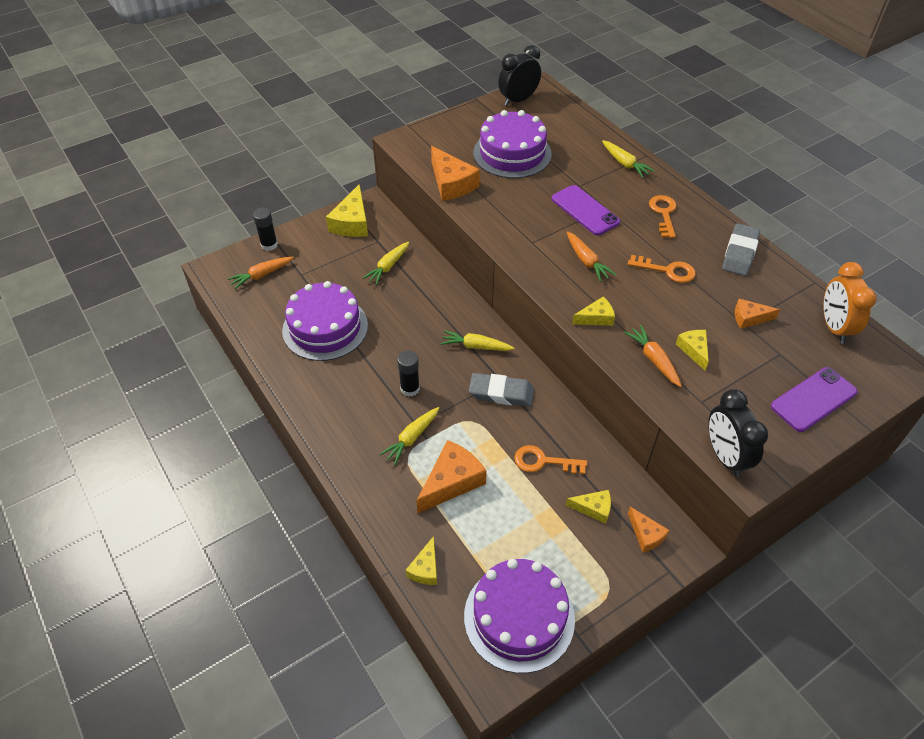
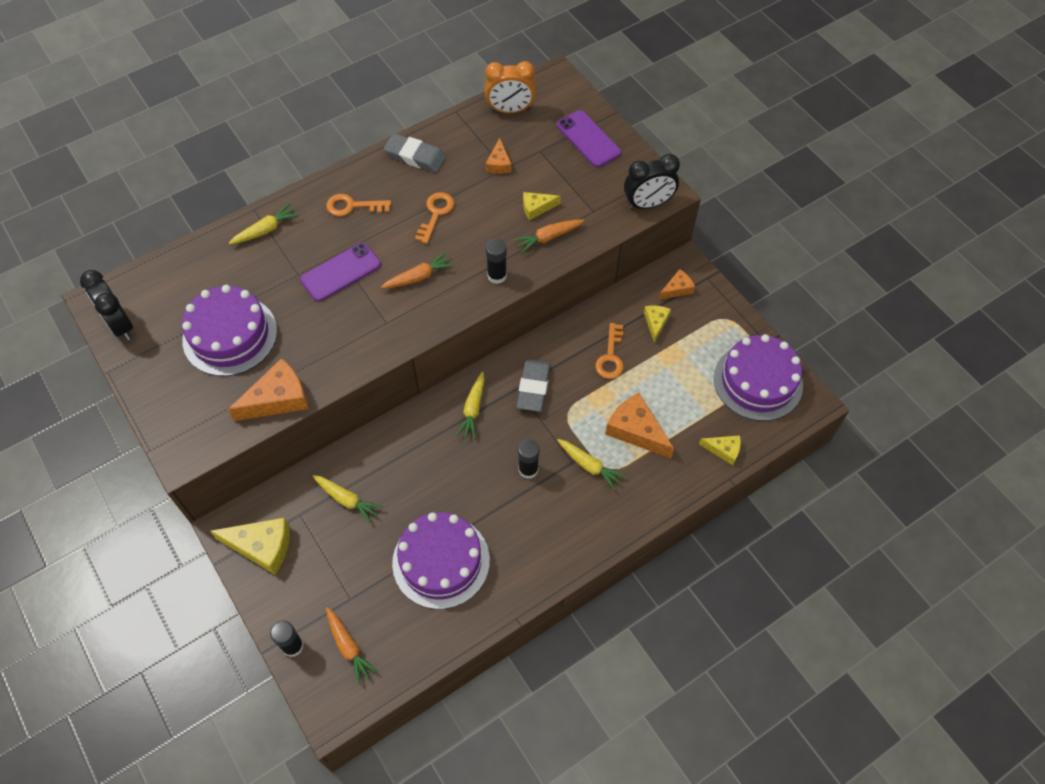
camera: 90 degrees left, 10 degrees up
yellow cheese [572,297,615,326] -> black glue stick [486,239,507,284]

